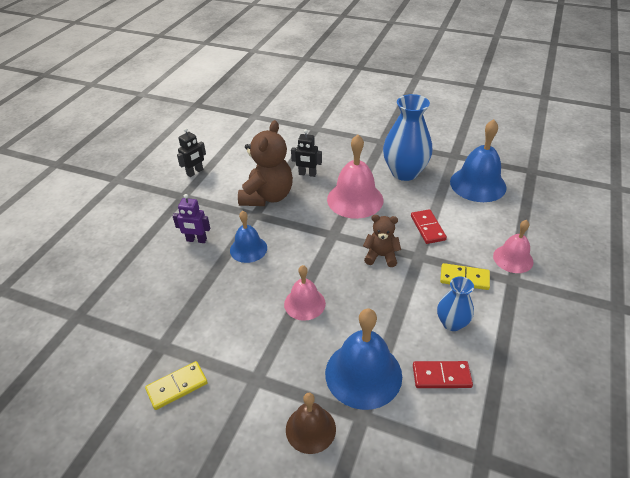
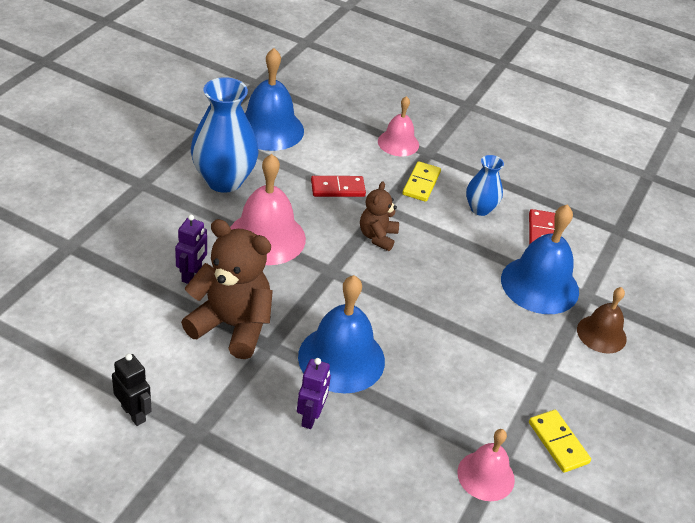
camera: 90 degrees left, 0 degrees up
blue bell [230,211,267,263] -> blue bell [298,275,385,393], size x1.65
pink bell [284,265,326,321] -> pink bell moved to [457,429,515,501]
black robot [291,129,322,177] -> purple robot [175,215,207,284]

